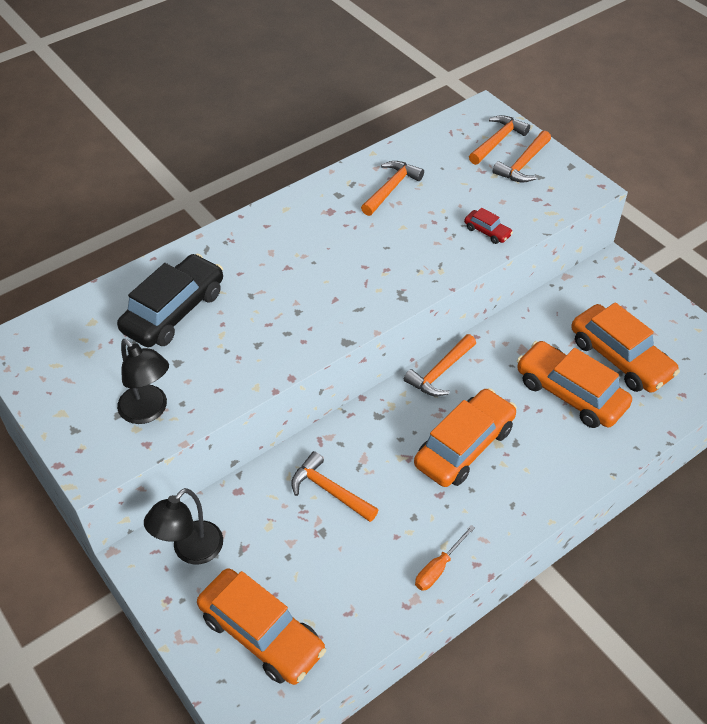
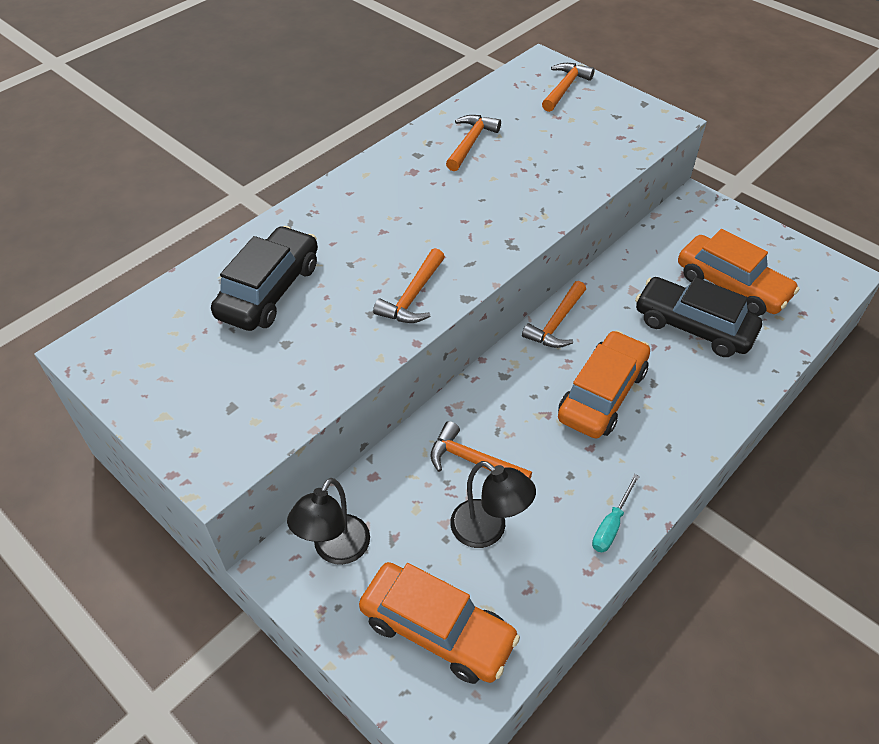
camera: 10 degrees left, 0 degrees up
black lamp [117,339,169,424] -> black lamp moved to [450,461,536,548]
orange screwdriver [415,525,475,591] -> turquoise screwdriver [592,474,640,552]
red car [464,208,513,244] -> none
orange hammer [492,131,551,183] -> orange hammer moved to [373,248,445,323]
orange car [517,341,632,428] -> black car [635,277,762,357]

